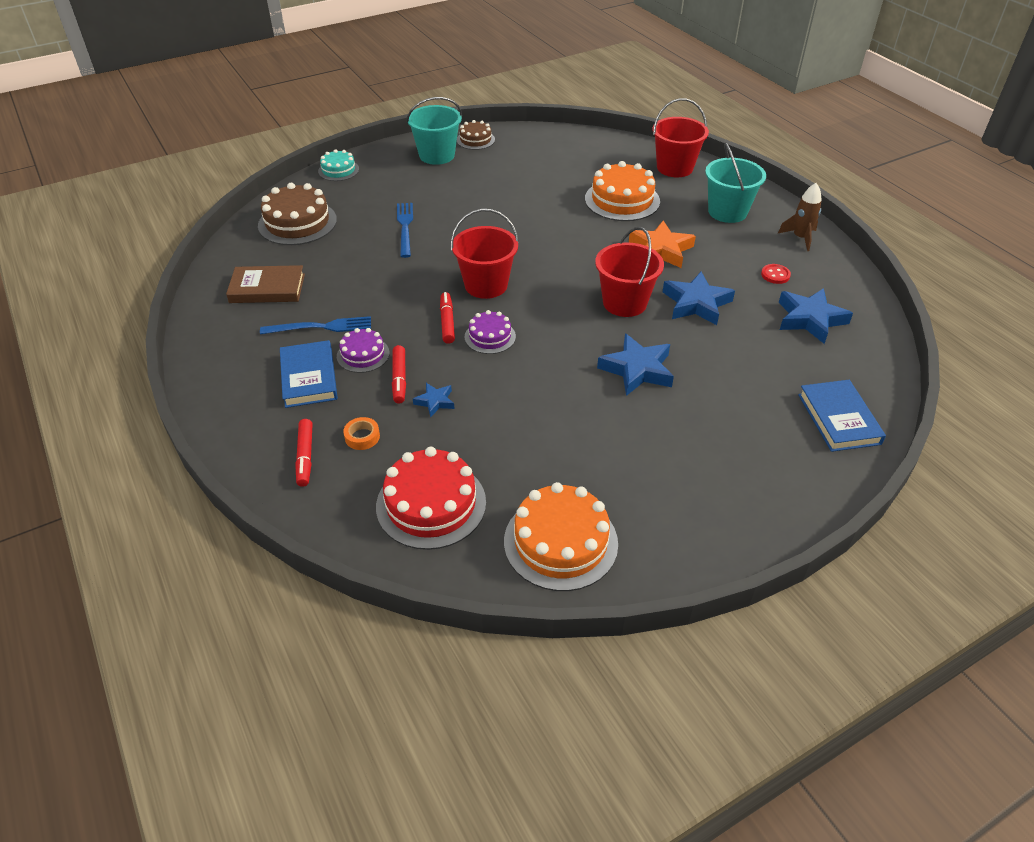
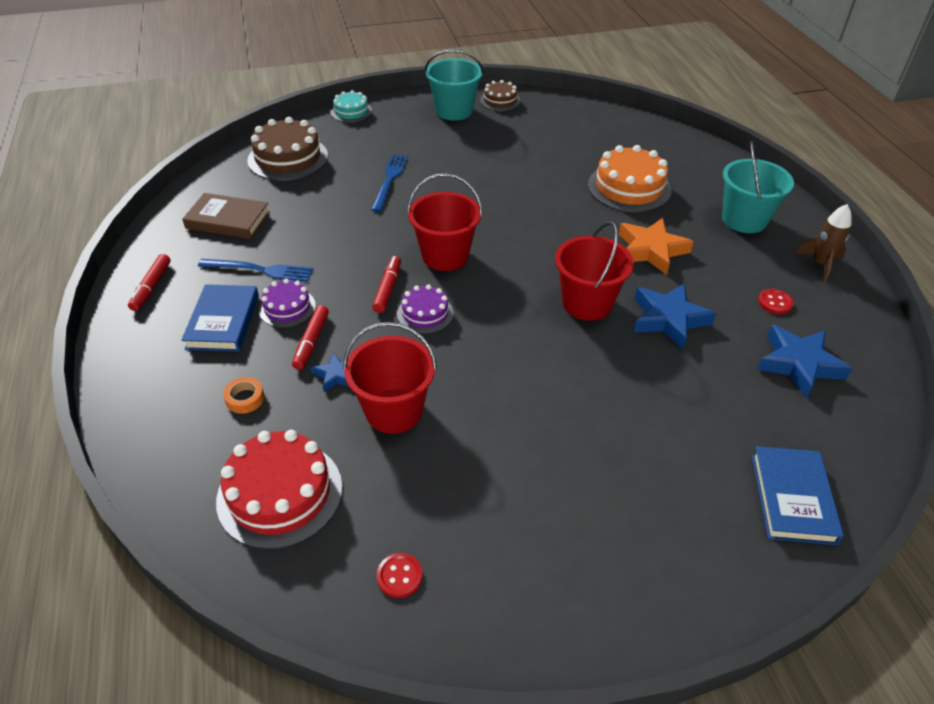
camera: 15 degrees right, 0 degrees up
red marker [295,419,313,487] -> red marker moved to [128,254,171,311]
orange cake [504,482,618,591] -> red button [377,553,423,598]
blue star [597,333,674,396] -> none
red bucket [652,98,709,177] -> red bucket moved to [343,322,437,434]

